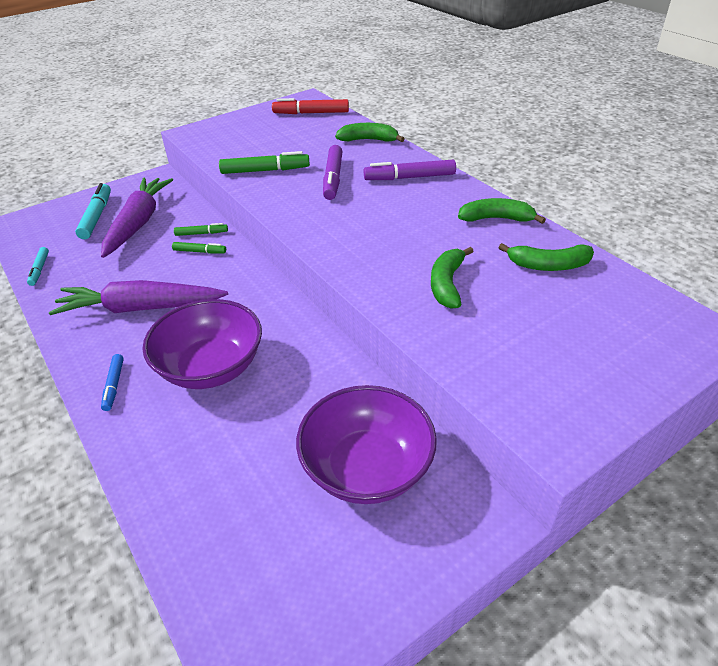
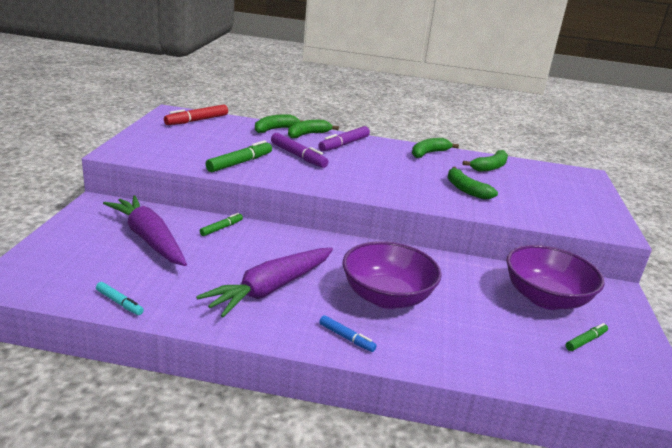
camera: 50 degrees left, 15 degrees down
turquoise marker [75,183,111,239] -> none
green marker [172,242,226,254] -> green marker moved to [566,323,608,351]
none -> green banana [288,120,339,138]

